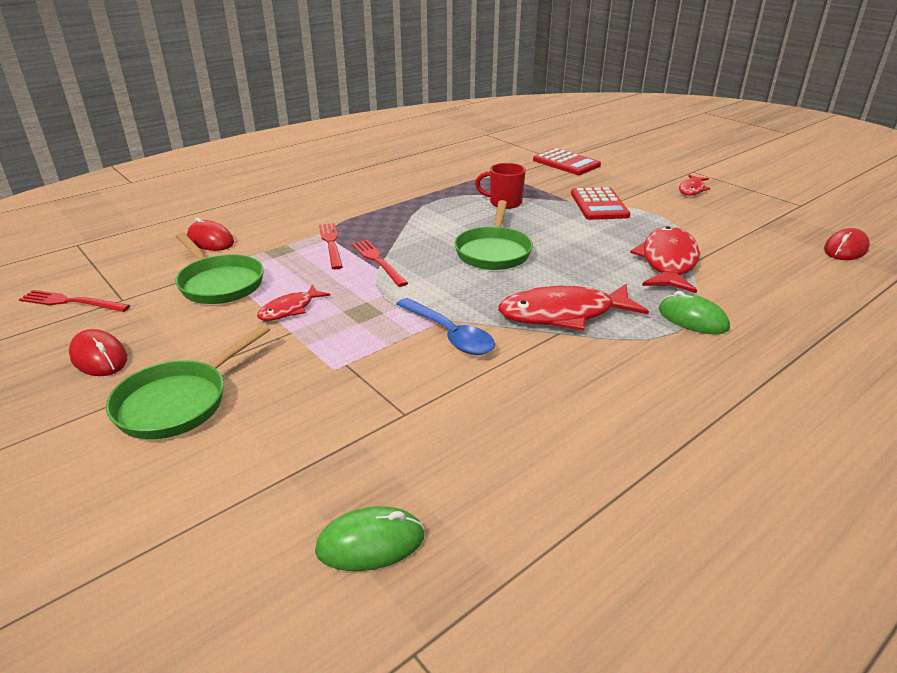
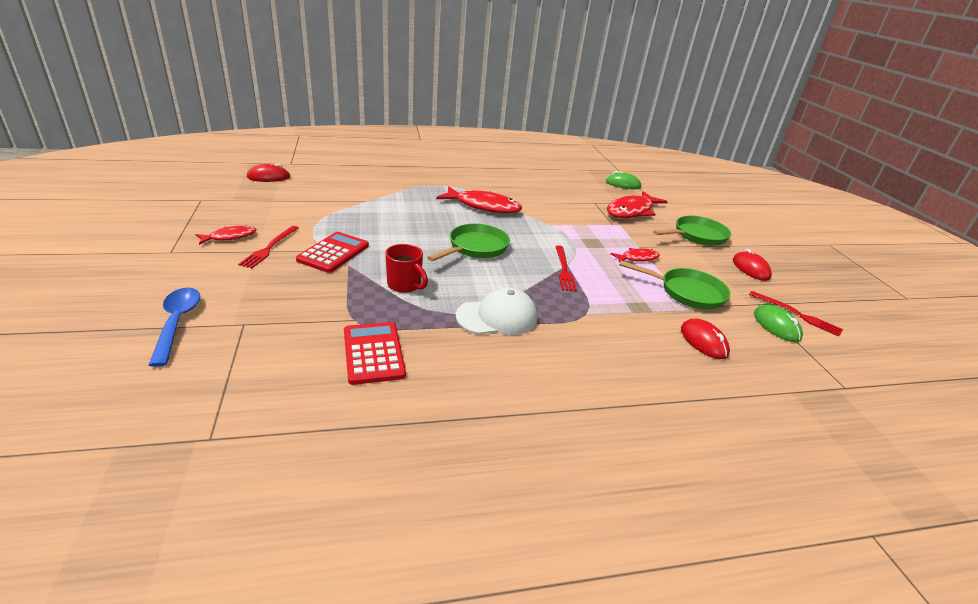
camera: 155 degrees left, 0 degrees up
green pan [175,233,264,304] -> green pan turned 120 degrees clockwise [619,260,730,309]
red fork [319,223,343,269] -> red fork moved to [238,226,299,268]
blue spoon [396,298,495,355] -> blue spoon moved to [149,288,200,367]
red calculator [533,148,601,175] -> red calculator moved to [344,322,406,385]
red fish [630,226,700,293] -> red fish moved to [607,191,668,218]
green mouse [658,291,730,334] -> green mouse moved to [754,305,803,342]
none -> white cap [456,288,537,335]

